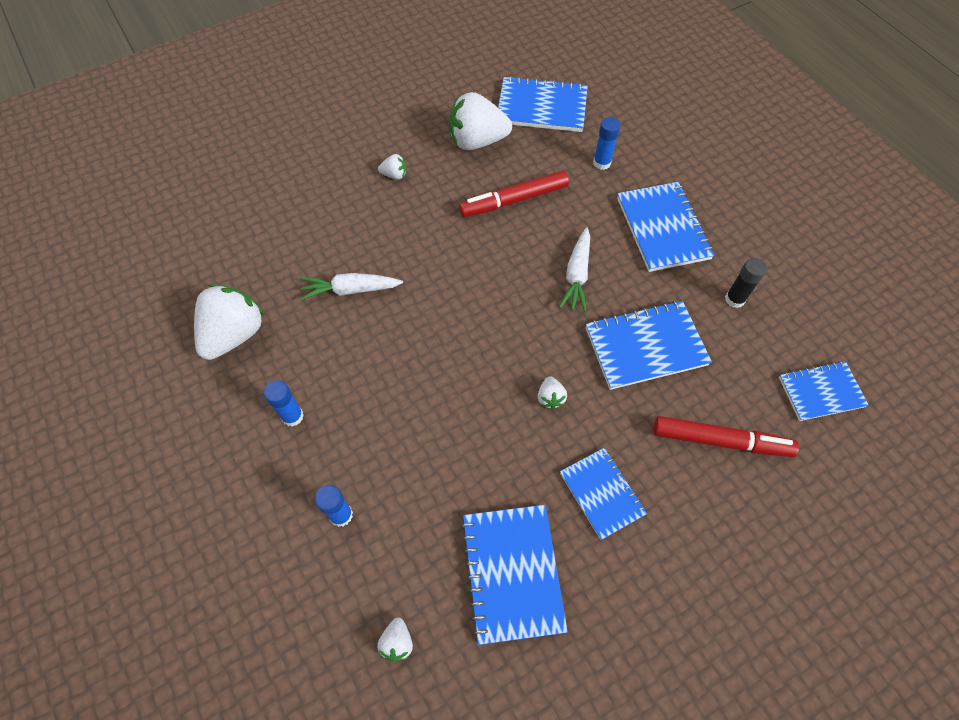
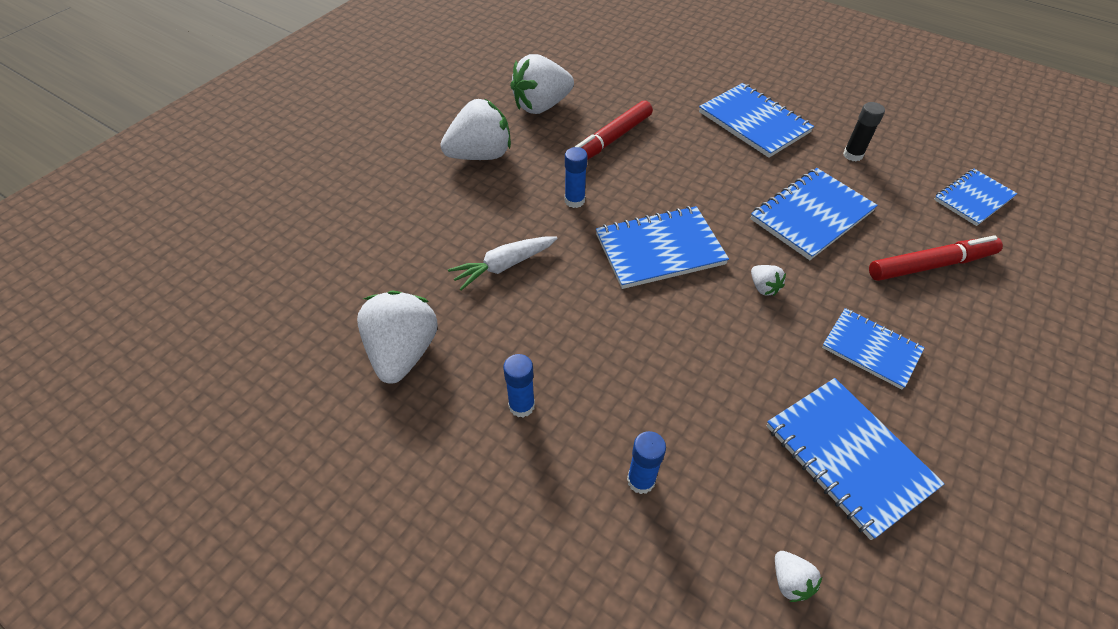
camera: 25 degrees left, 10 degrees down
white strawberry [378,154,406,179] -> white strawberry [440,99,511,160], size x2.26
blue notebook [498,76,588,132] -> blue notebook moved to [596,206,729,289]
white carrot [559,228,590,312] -> none
blue glue stick [593,117,620,170] -> blue glue stick moved to [565,147,587,208]

